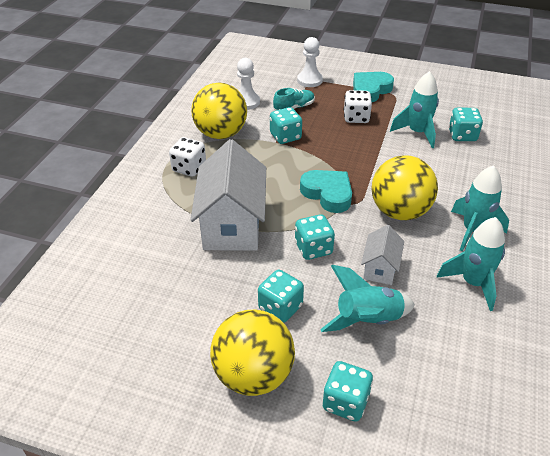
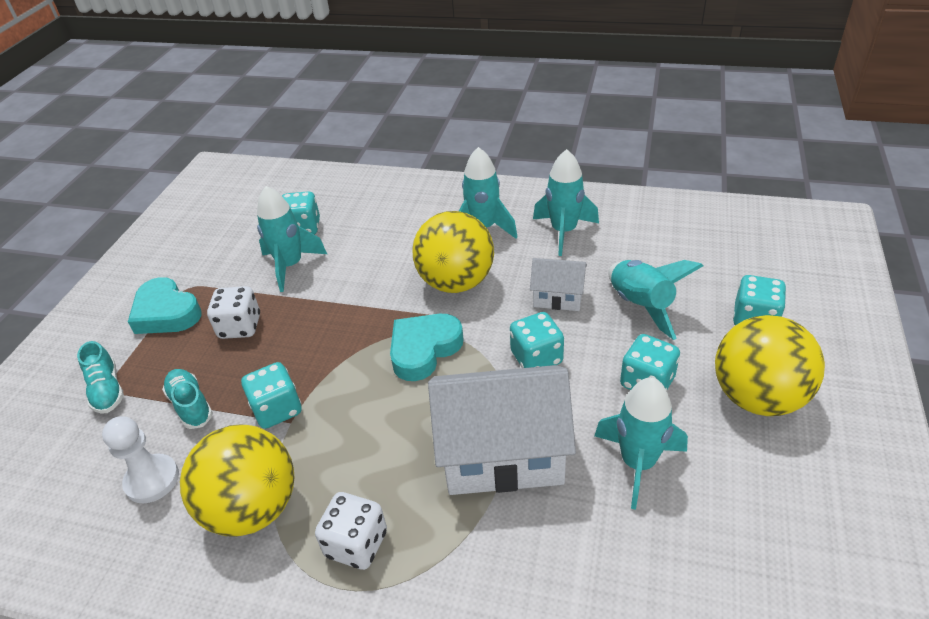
camera: 90 degrees left, 0 degrees up
white pawn [297,37,323,87] -> turquoise shoe [77,341,124,414]
none -> turquoise rocket [595,377,688,510]

